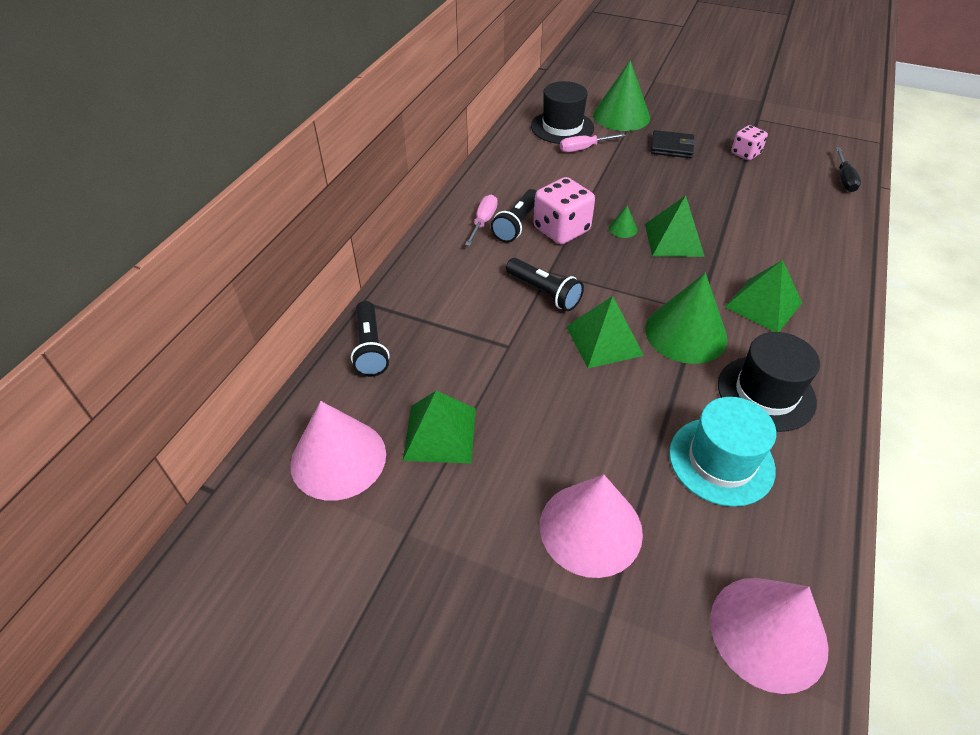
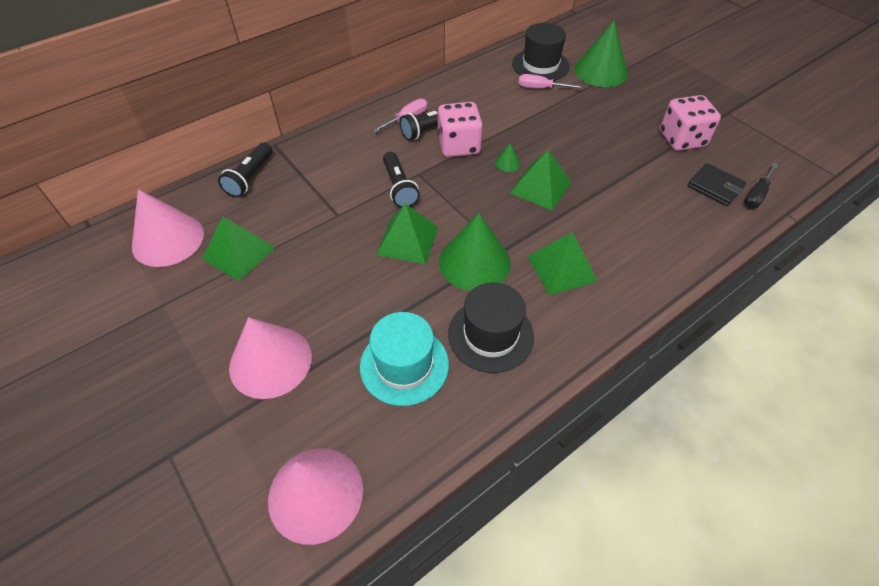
camera: 30 degrees right, 5 degrees up
black wallet [651,130,696,158] -> black wallet moved to [688,163,746,206]
pink dice [731,125,768,160] -> pink dice [660,95,721,151], size x1.65

